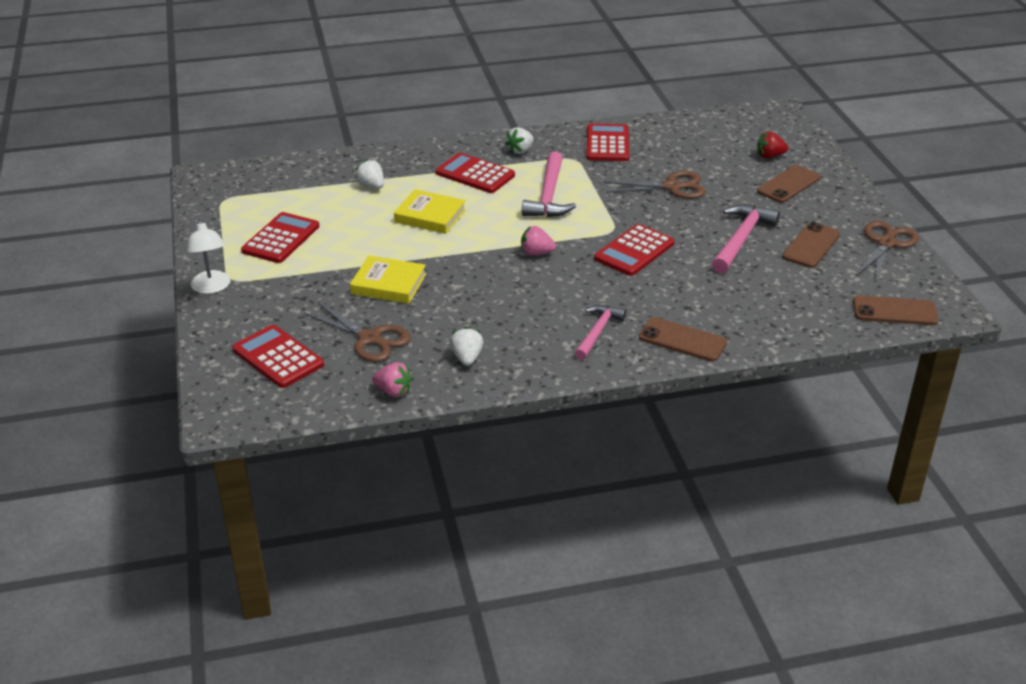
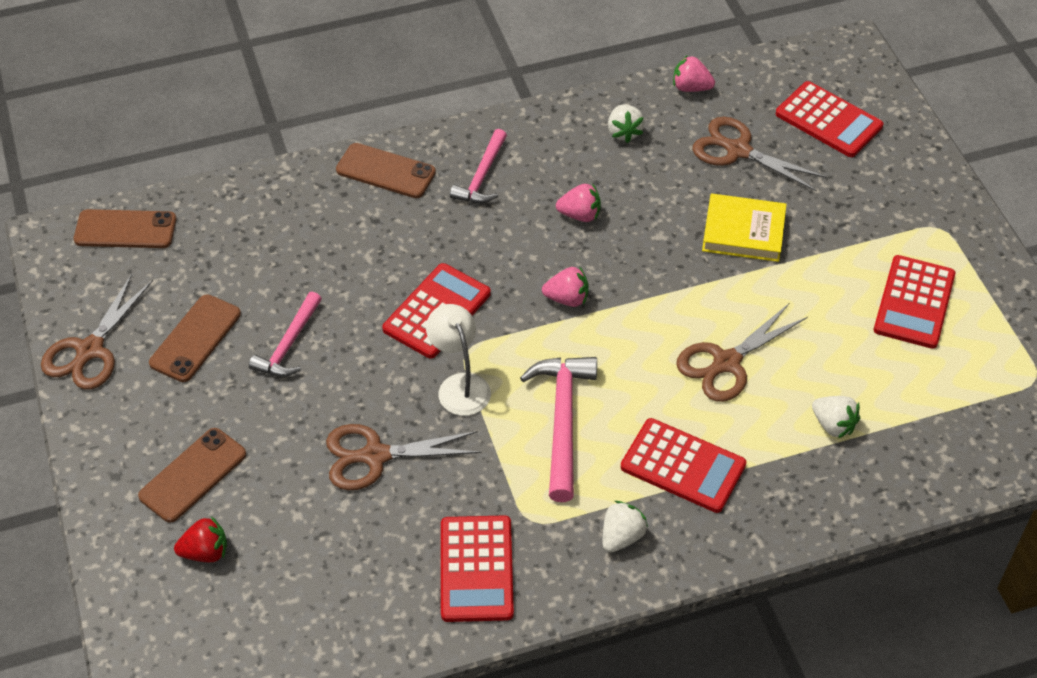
camera: 175 degrees right, 15 degrees up
white lamp [186,219,230,294] -> white lamp moved to [426,304,491,416]
yellow book [394,189,466,234] -> brown scissors [676,304,808,402]
pink hammer [712,204,780,274] -> pink hammer [249,292,322,377], size x0.66
none -> pink strawberry [556,183,601,222]

